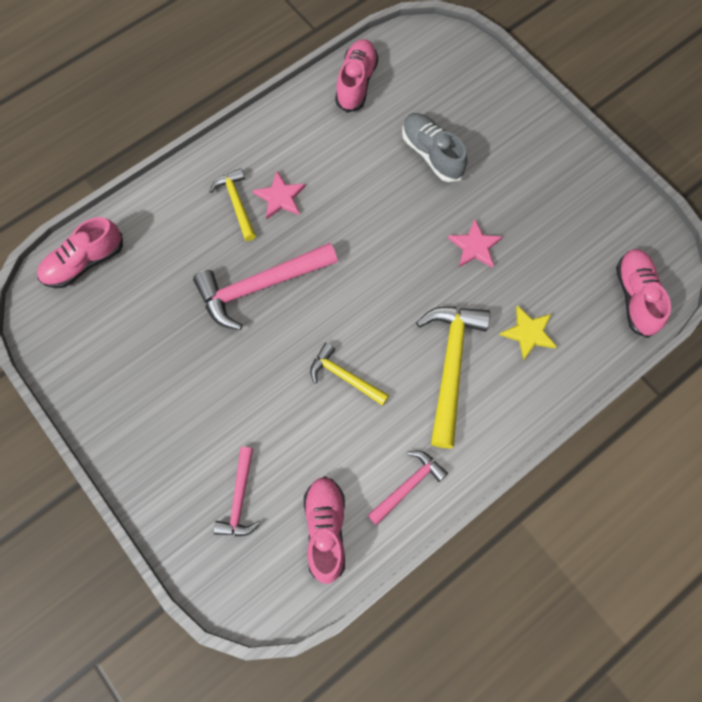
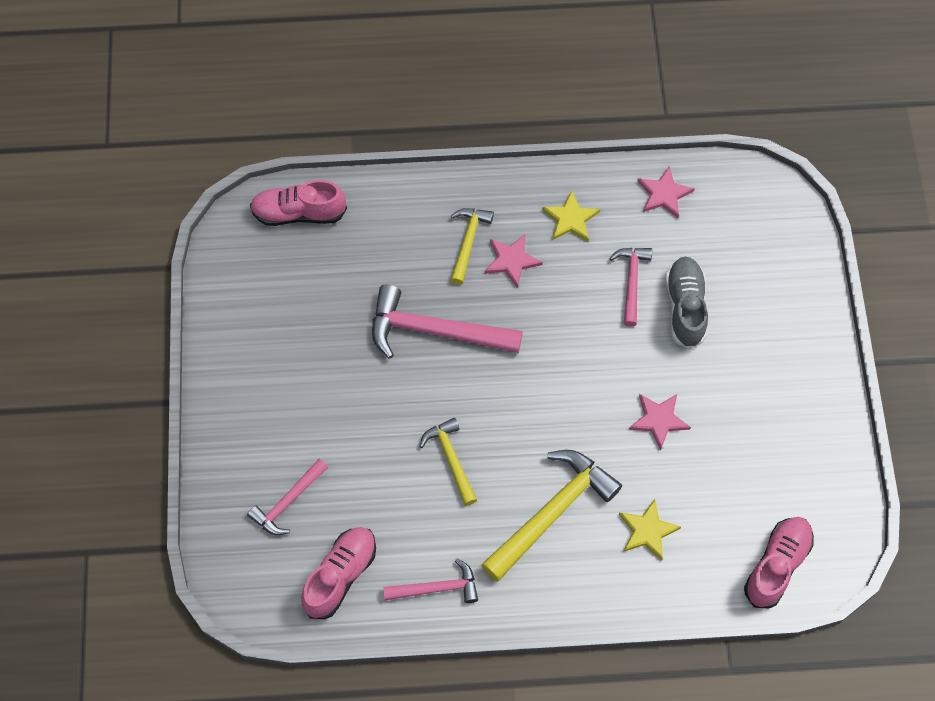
camera: 35 degrees right, 5 degrees down
pink shoe [335,39,378,113] -> pink star [637,166,695,218]
none -> yellow star [542,190,600,241]
none -> pink hammer [609,248,652,327]

